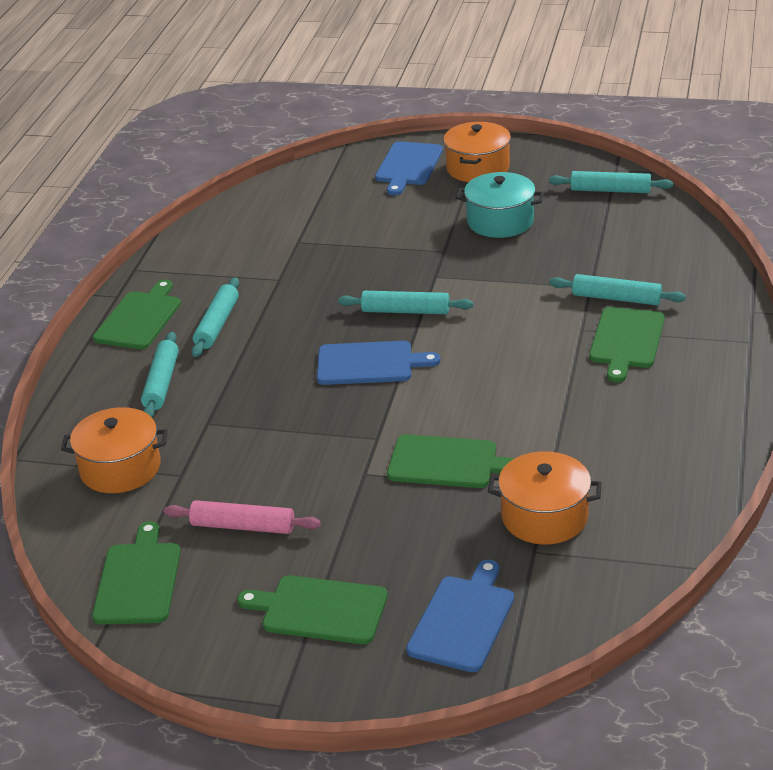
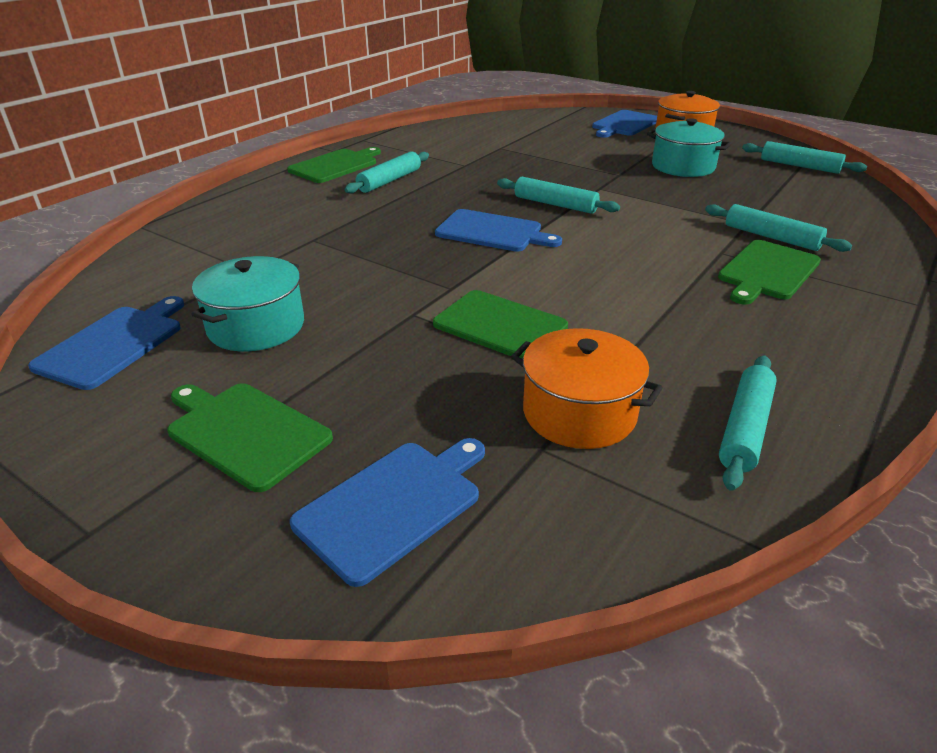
camera: 20 degrees right, 0 degrees up
orange pot [61,407,168,493] -> none
green cutting board [92,521,181,625] -> blue cutting board [28,296,184,390]
turquoise rolling pin [141,332,179,418] -> turquoise rolling pin moved to [719,355,777,491]
pink rolling pin [164,500,321,534] -> turquoise pot [191,256,304,351]

